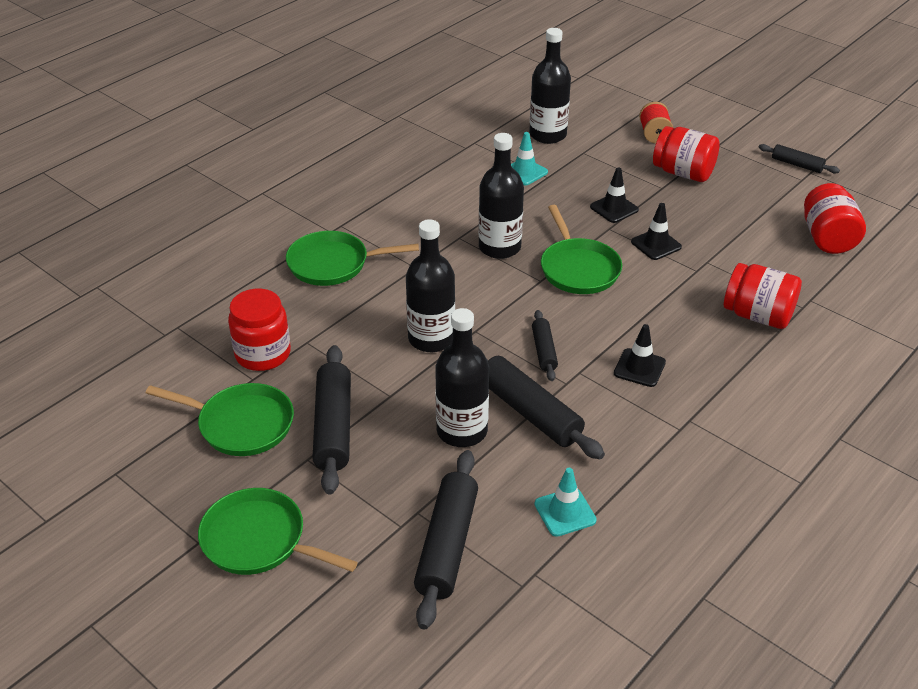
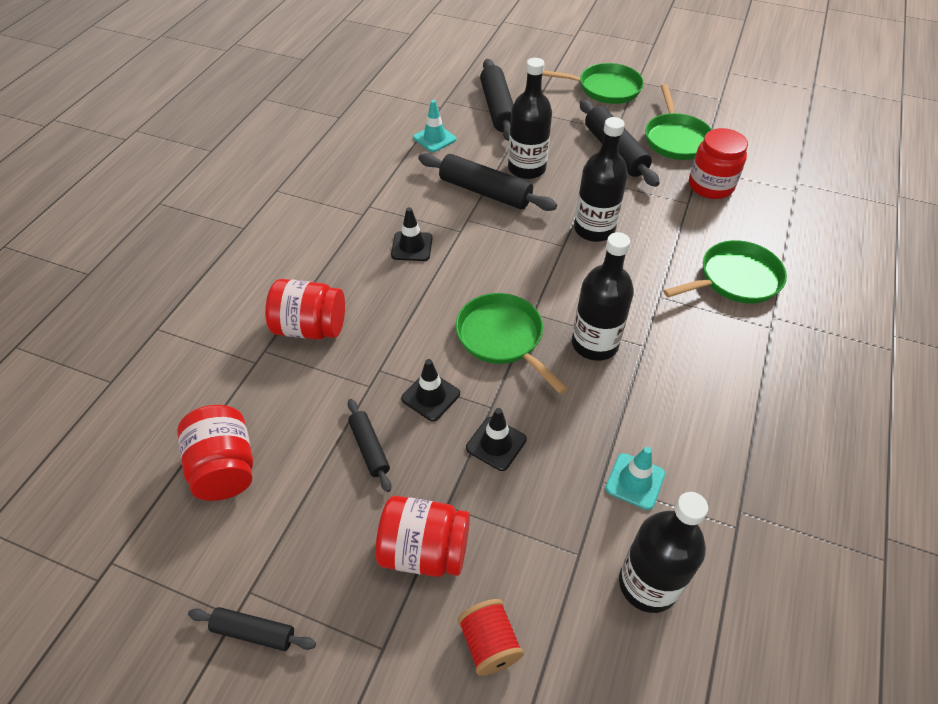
camera: 160 degrees right, 10 degrees up
green pan [146,383,294,456] -> green pan turned 90 degrees counterclockwise [645,84,712,160]
black rolling pin [532,310,558,381] -> black rolling pin moved to [348,399,391,492]

